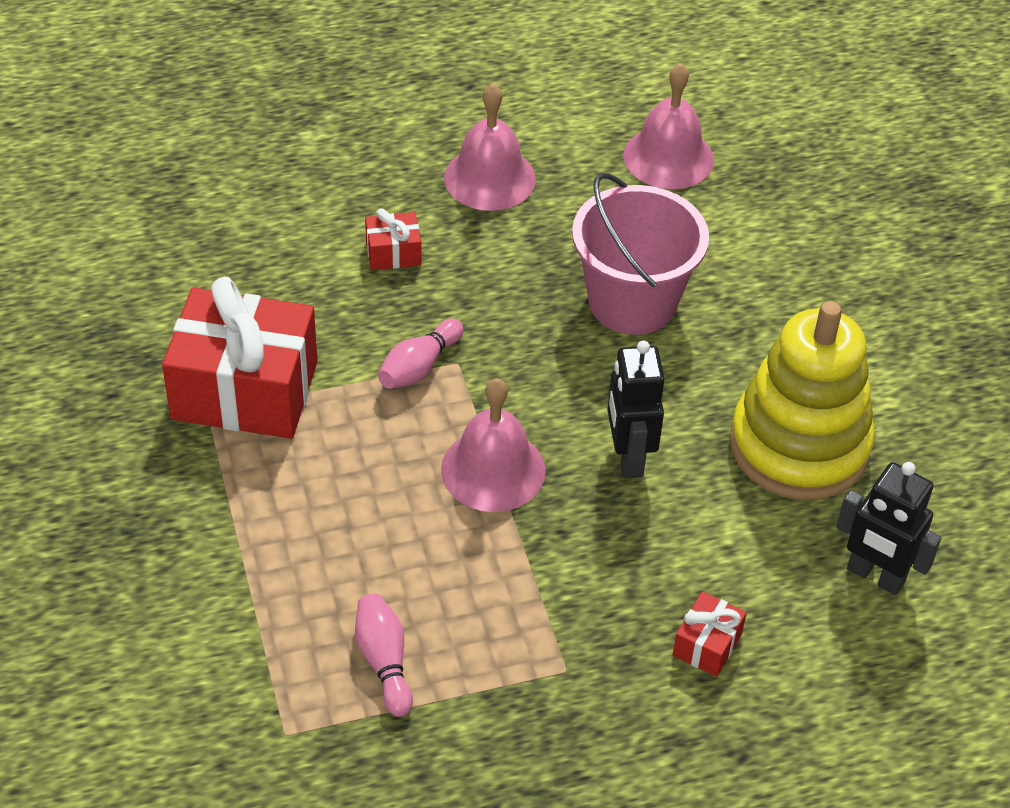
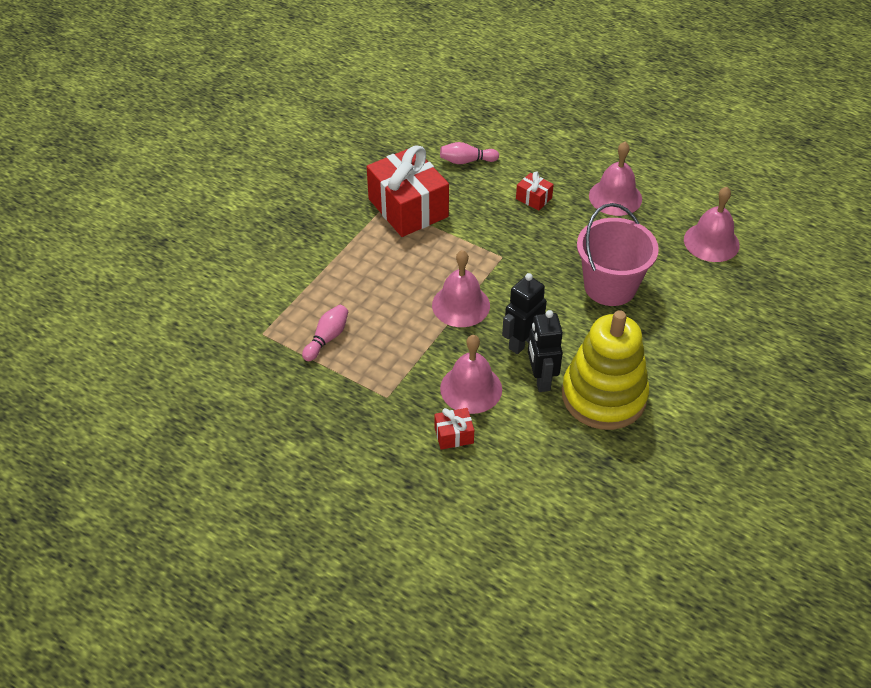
camera: 50 degrees right, 0 degrees up
pink bowling pin [378,319,463,389] -> pink bowling pin moved to [440,142,499,164]
black robot [836,462,941,595] -> black robot moved to [528,310,563,392]
none -> pink bell [440,335,502,414]

